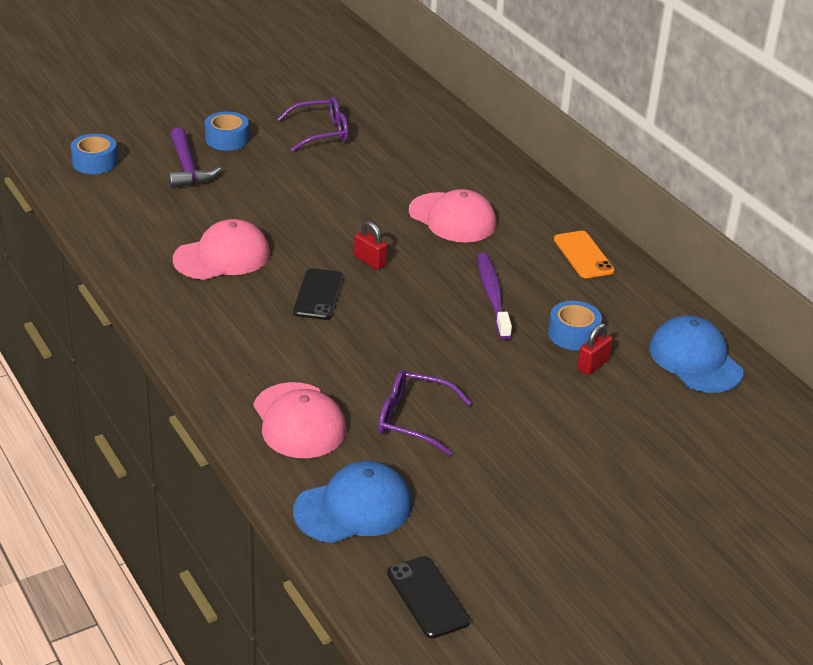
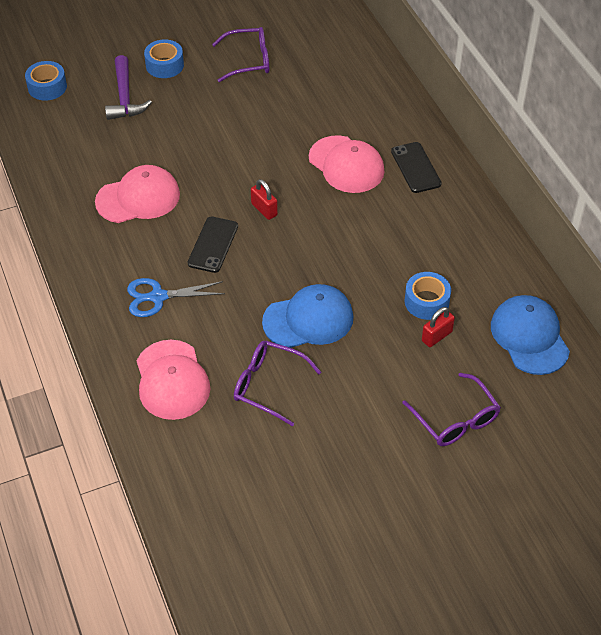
camera: 10 degrees right, 15 degrees up
blue cap [293,461,412,543] -> blue cap moved to [262,284,353,348]
black phone [387,556,471,638] -> black phone moved to [391,142,441,193]
purple toothbrush [477,253,512,340] -> none
orange phone [554,231,615,278] -> none
none -> blue scissors [127,278,225,317]
none -> purple glasses [402,373,501,446]

